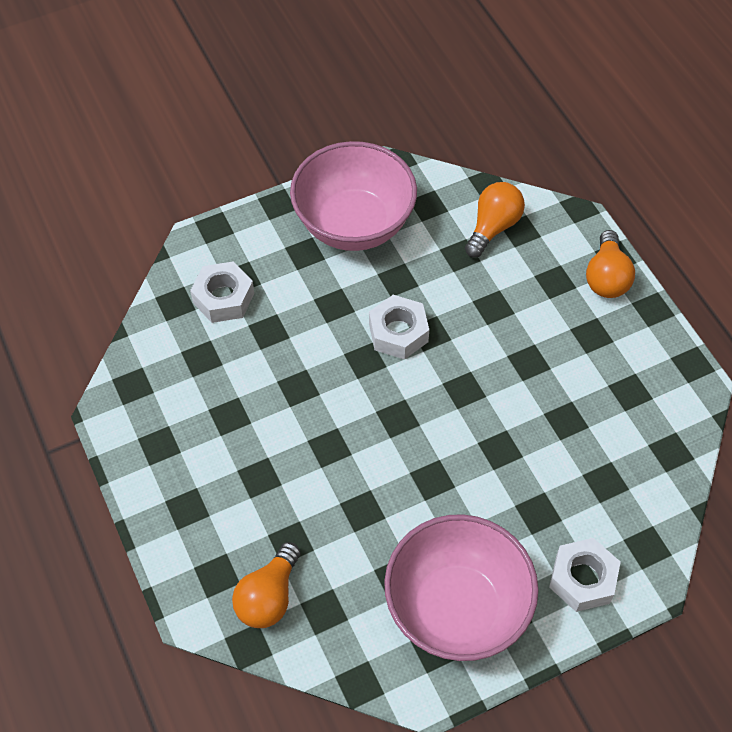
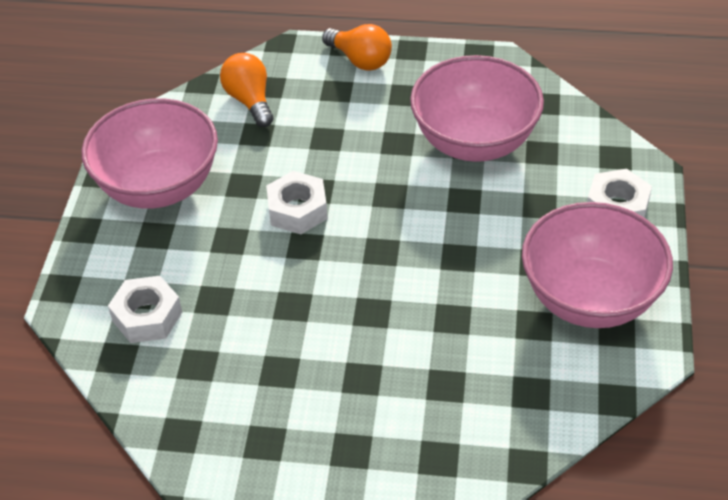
camera: 55 degrees left, 10 degrees down
orange light bulb [232,542,301,628] -> none
none -> pink bowl [410,55,544,162]

